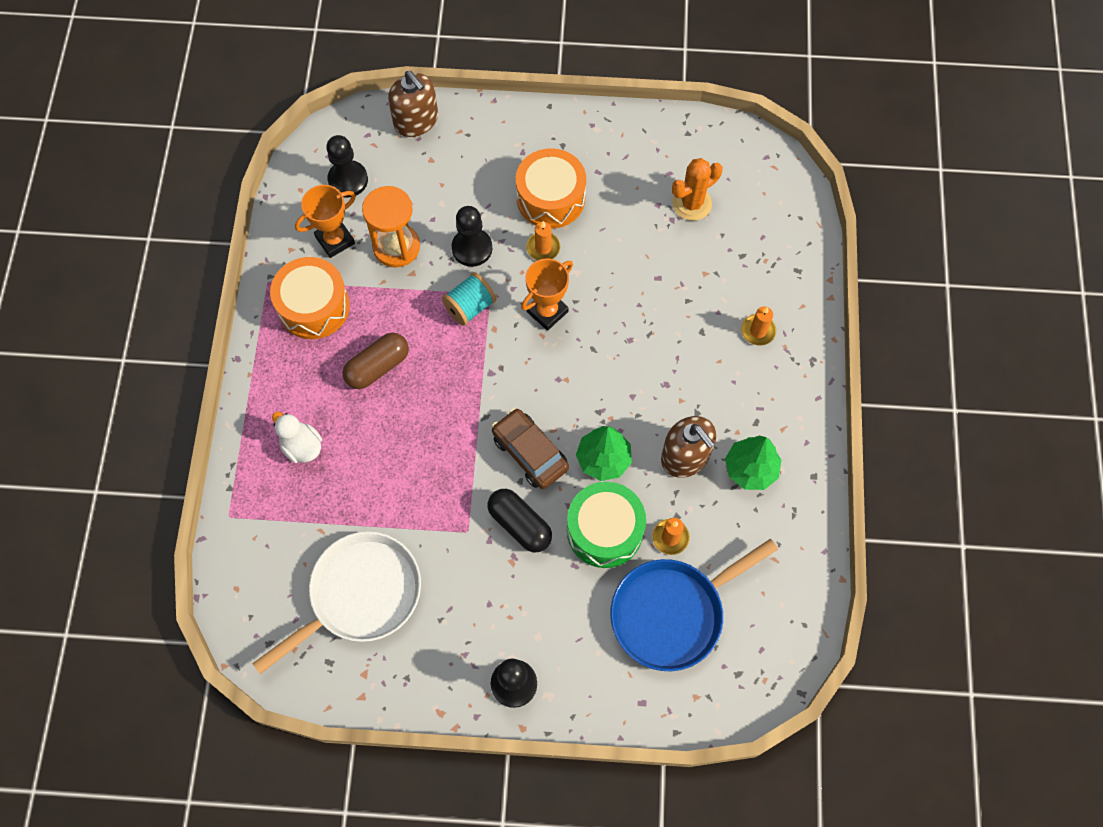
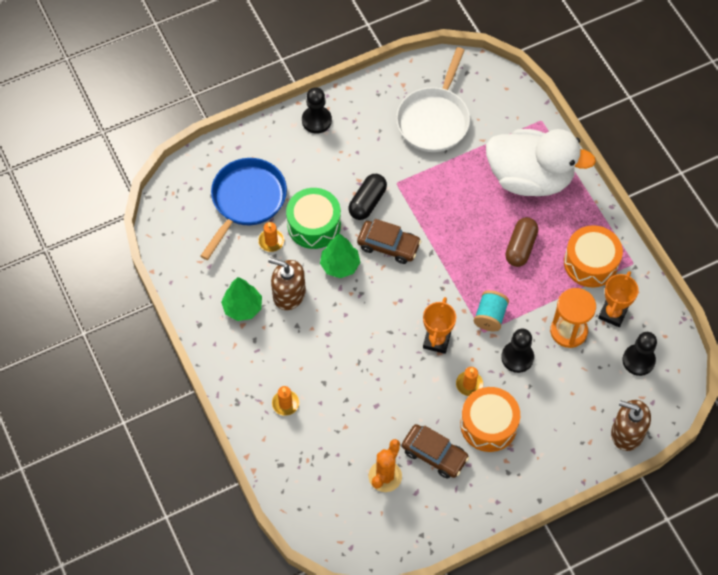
camera: 150 degrees right, 5 degrees down
white duck [272,412,322,463] -> white duck [486,129,596,196], size x2.49
black capsule [488,489,552,552] -> black capsule turned 75 degrees counterclockwise [348,174,387,220]
none -> brown car [402,424,469,479]

